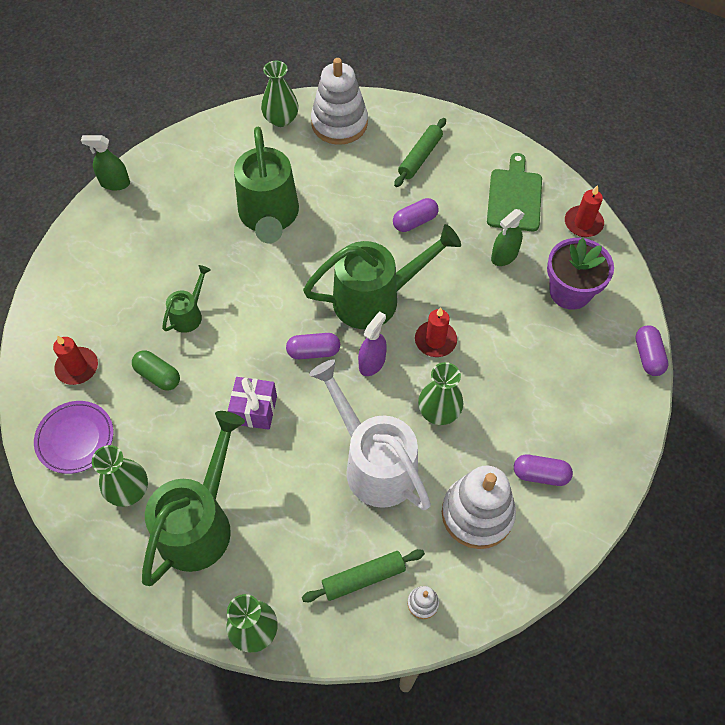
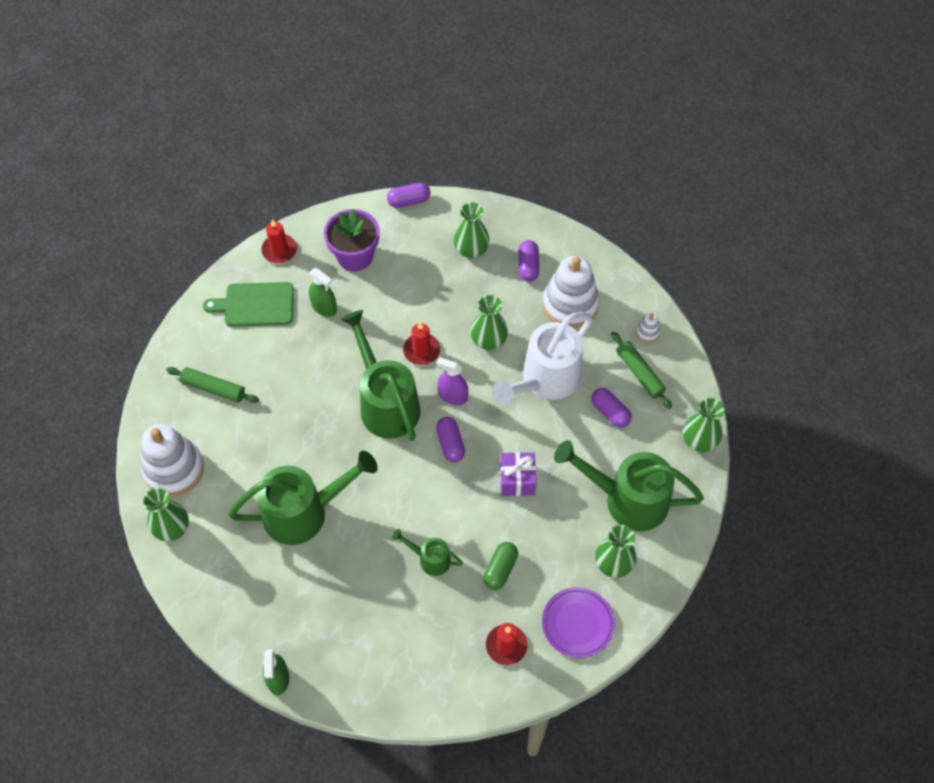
camera: 100 degrees left, 0 degrees up
purple capsule [393,198,439,232] -> purple capsule moved to [592,388,632,428]
none -> green vase [454,202,490,258]

